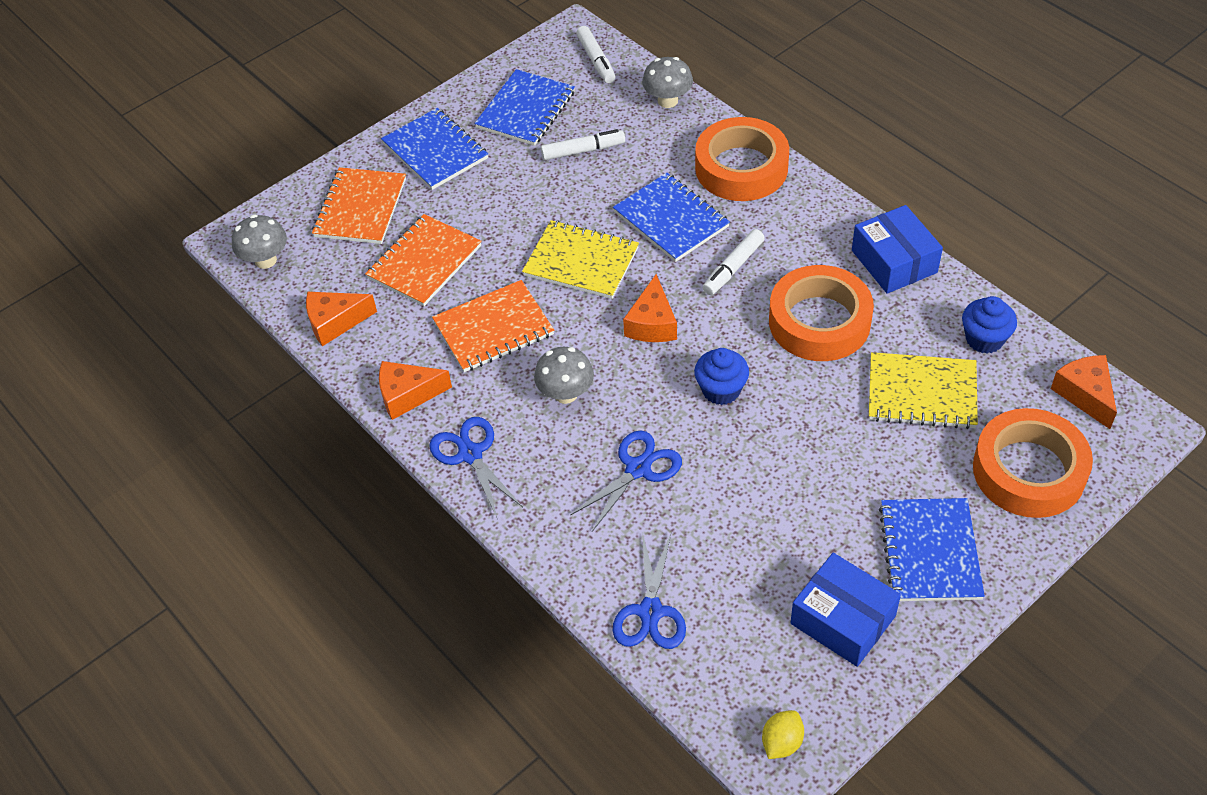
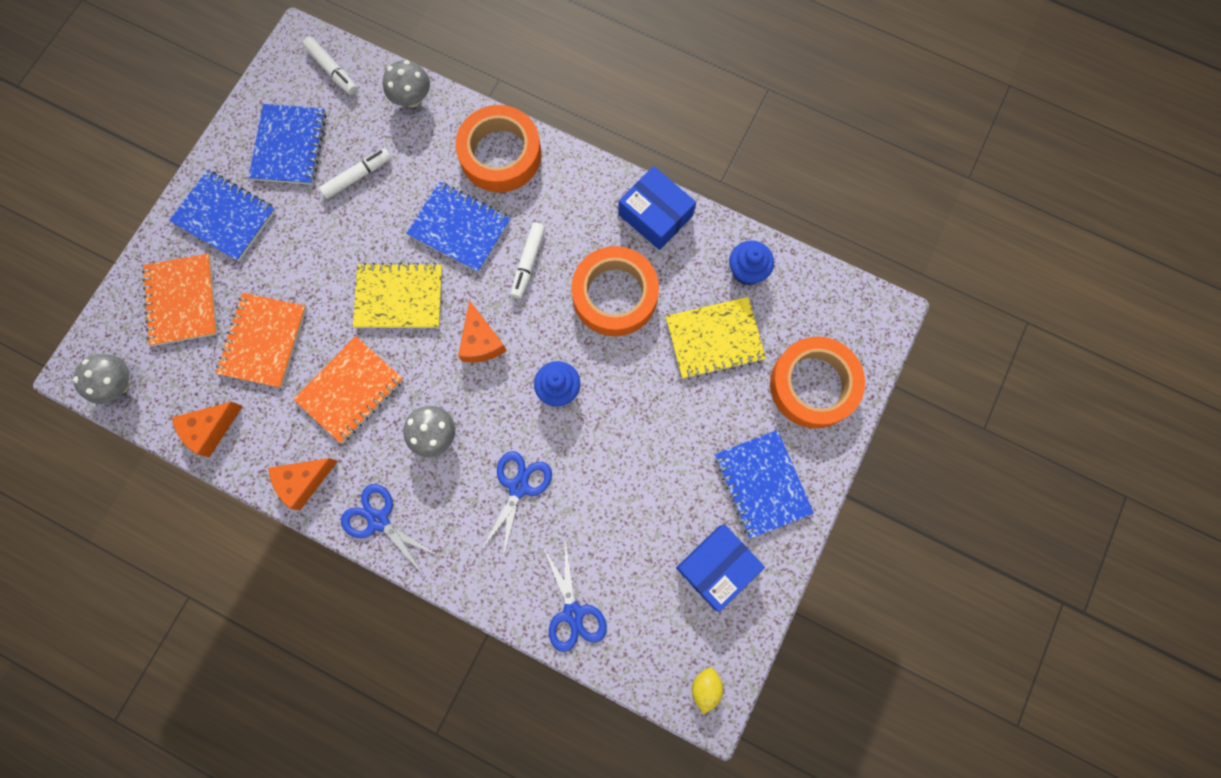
camera: 25 degrees left, 25 degrees up
blue box [791,553,901,667] -> blue box turned 60 degrees counterclockwise [676,524,765,612]
orange cheese [1051,355,1117,429] -> none

